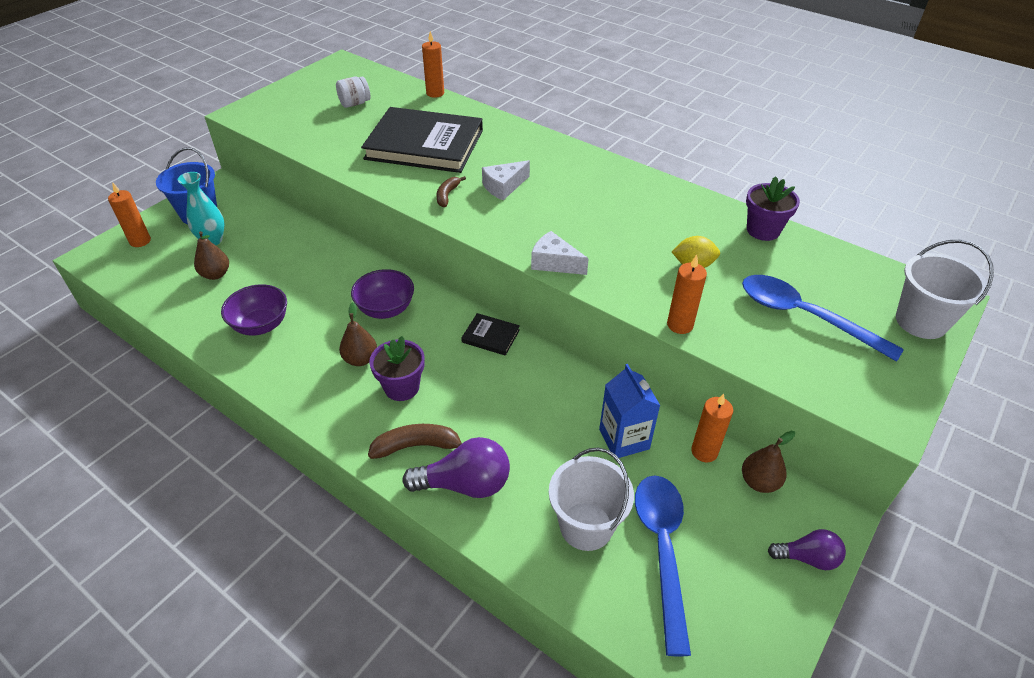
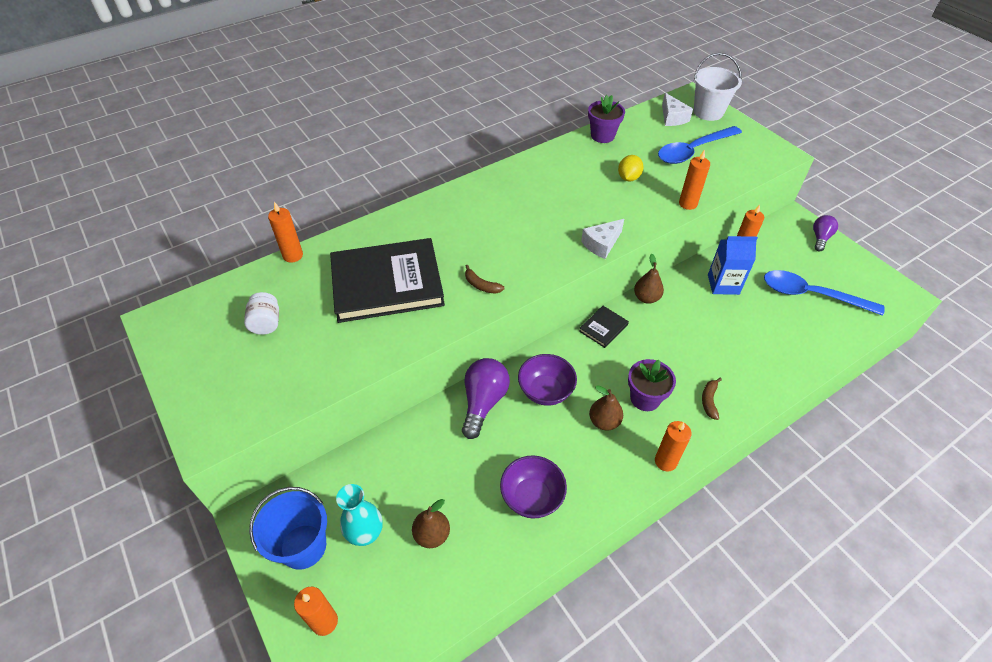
camera: 70 degrees left, 5 degrees up
black book [361,107,483,173] -> black book turned 45 degrees clockwise [330,238,445,323]
brown banana [368,424,462,459] -> brown banana [702,378,722,420], size x0.64
purple light bulb [402,437,510,498] -> purple light bulb moved to [462,358,510,439]
white cheese [482,160,530,200] -> white cheese moved to [662,93,693,126]
white bucket [549,448,634,551] -> none
brown pear [742,431,795,493] -> brown pear moved to [634,254,664,304]
none -> orange candle [655,421,692,472]

